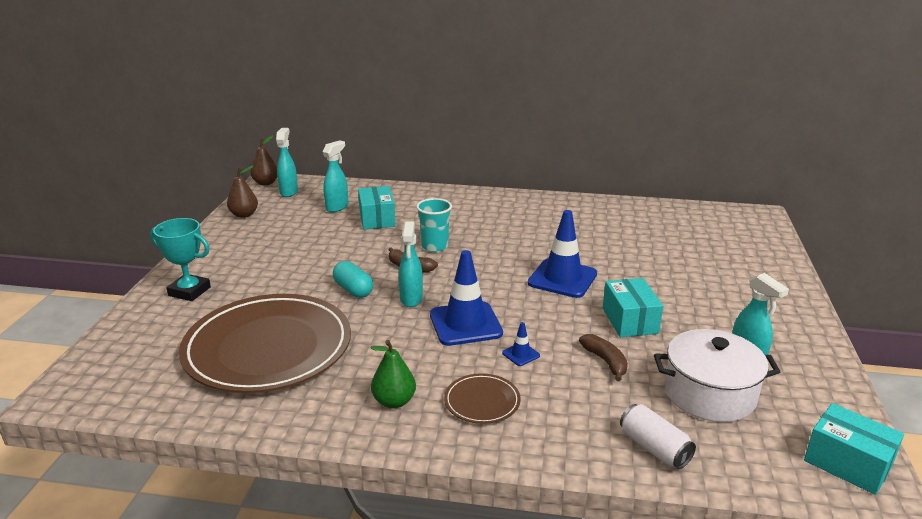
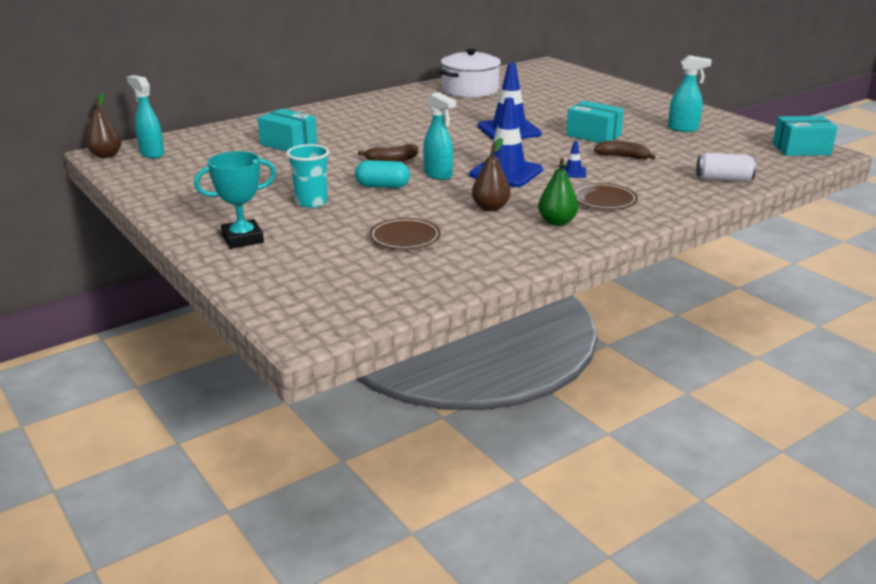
camera: 45 degrees left, 0 degrees up
brown plate [179,294,351,393] -> brown plate [369,218,441,249], size x0.42
brown pear [227,166,258,218] -> brown pear moved to [472,138,511,211]
turquoise spray bottle [323,140,348,212] -> none
turquoise cup [416,198,452,252] -> turquoise cup moved to [286,144,329,208]
white pot [654,329,780,422] -> white pot moved to [439,48,502,98]

